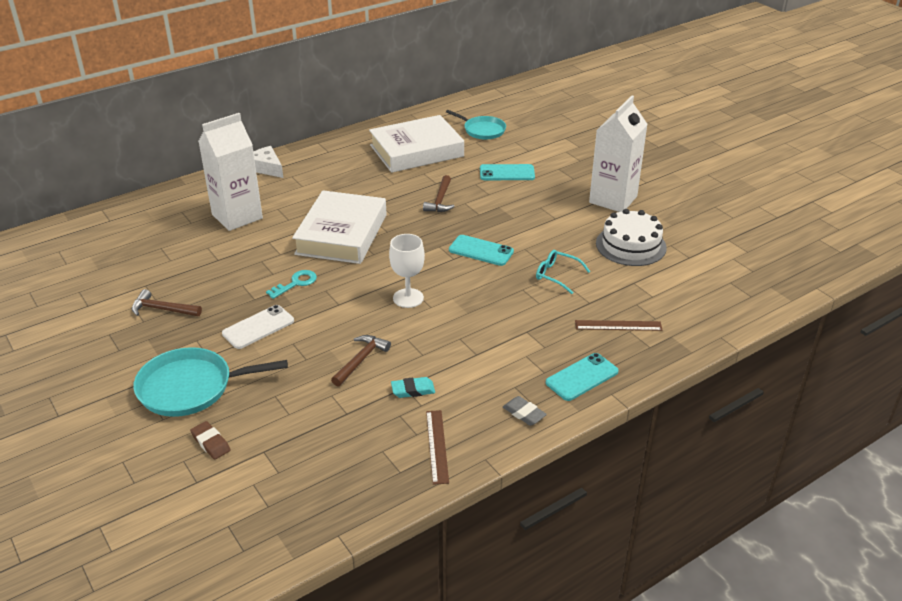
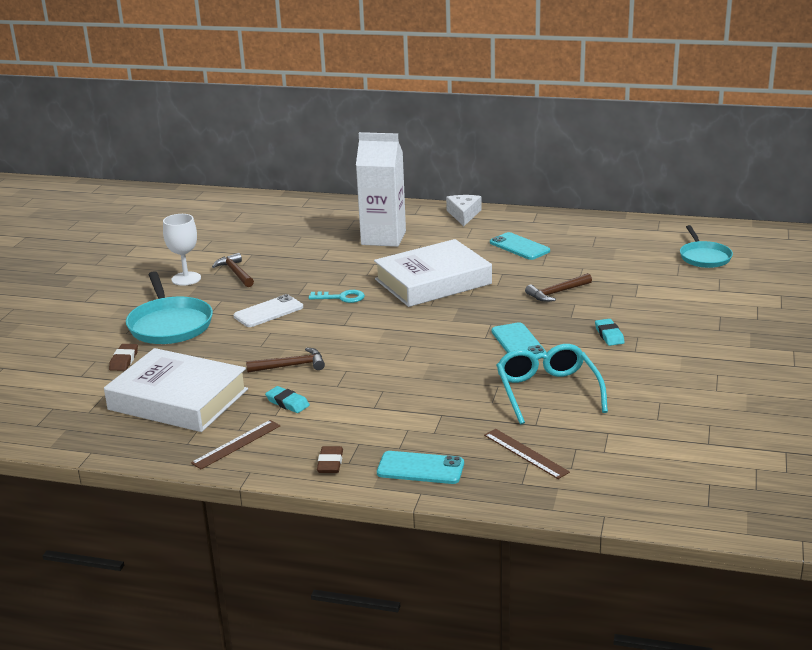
camera: 50 degrees right, 10 degrees down
turquoise pan [133,347,288,417] -> turquoise pan turned 150 degrees counterclockwise [126,271,213,344]
white phone [222,305,294,349] -> white phone turned 45 degrees counterclockwise [234,294,303,327]
white book [369,115,464,173] -> white book moved to [104,348,248,432]
white goblet [389,234,425,308] -> white goblet moved to [163,214,201,286]
turquoise phone [480,164,535,180] -> turquoise phone moved to [490,232,550,260]
grey eraser [503,396,547,426] -> brown eraser [317,446,343,473]
turquoise glasses [536,250,590,294] -> turquoise glasses [496,344,608,425], size x1.71
white carton [589,96,648,212] -> none
white cake [596,209,667,266] -> none
none -> turquoise eraser [595,319,625,346]

